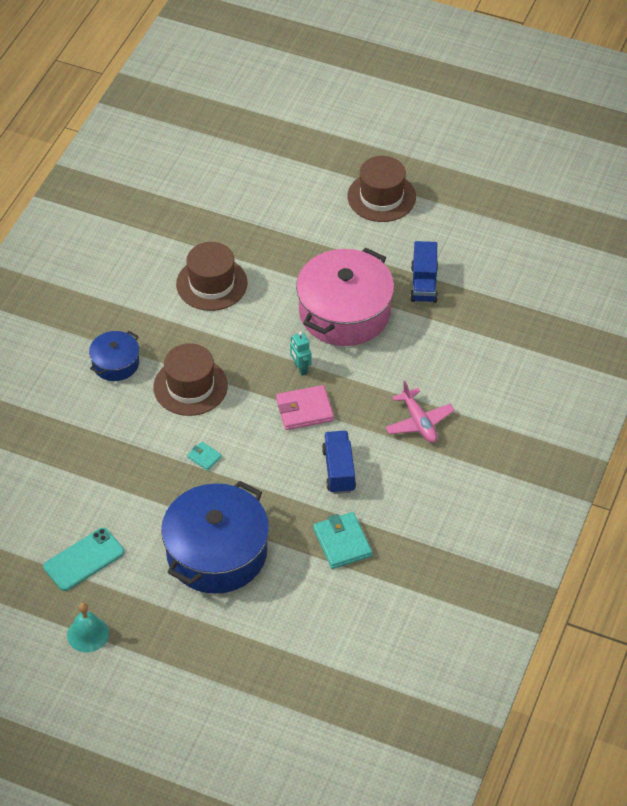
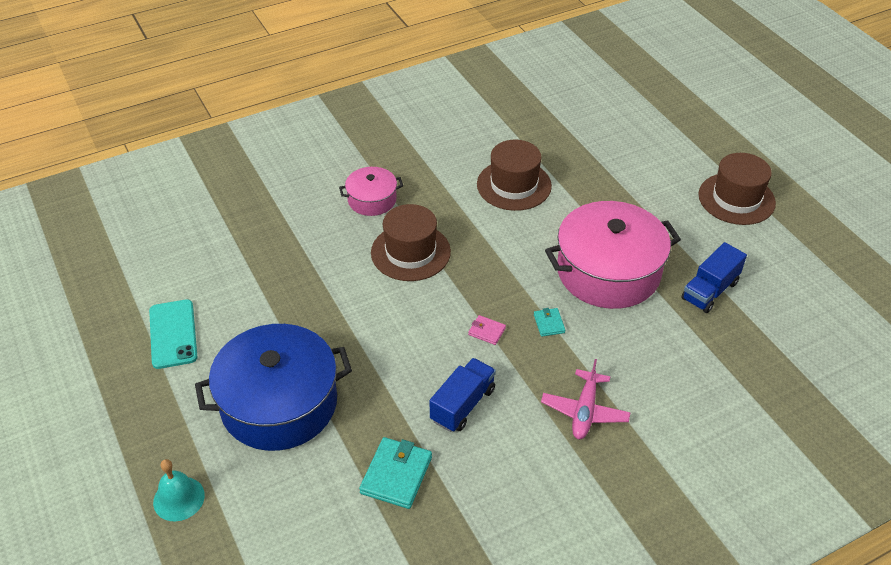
camera: 40 degrees right, 5 degrees down
turquoise phone [43,528,124,591] -> turquoise phone turned 75 degrees clockwise [149,299,197,369]
turquoise bell [67,602,109,653] -> turquoise bell moved to [153,459,205,521]
blue pot [89,331,139,381] -> pink pot [339,167,403,216]
turquoise wallet [187,441,222,471] -> turquoise wallet moved to [534,308,565,337]
pink wallet [276,385,334,430] -> pink wallet [468,315,506,345], size x0.53
turquoise robot [290,332,311,376] -> none

